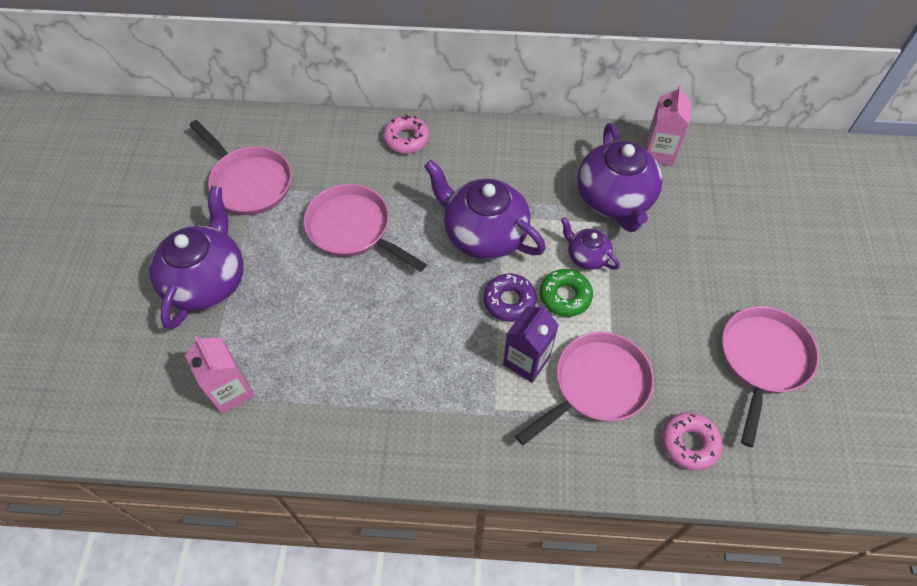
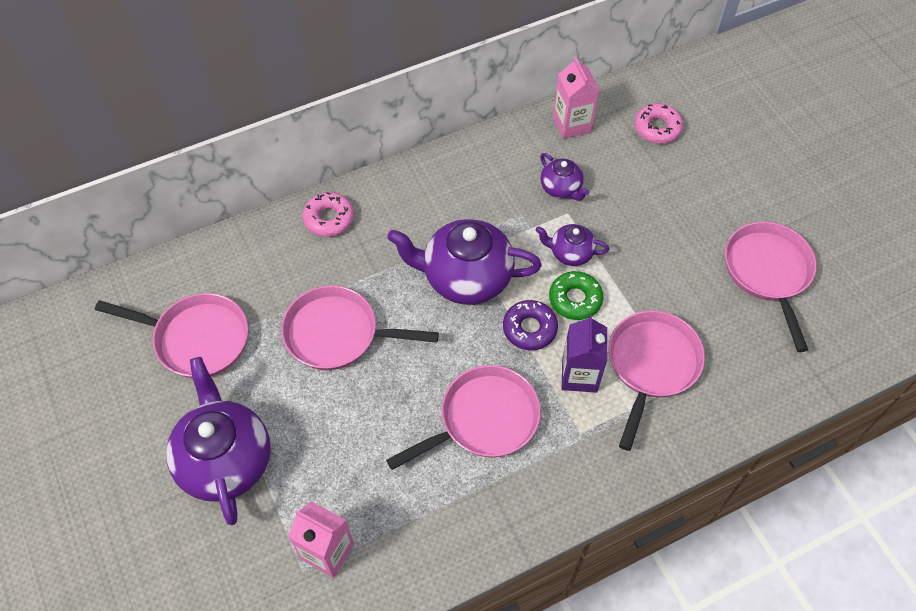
camera: 30 degrees left, 0 degrees up
purple teapot [577,123,663,232] -> purple teapot [540,153,589,201], size x0.51
pink donut [662,412,723,471] -> pink donut moved to [634,103,683,144]
none -> pink pan [386,365,541,470]

